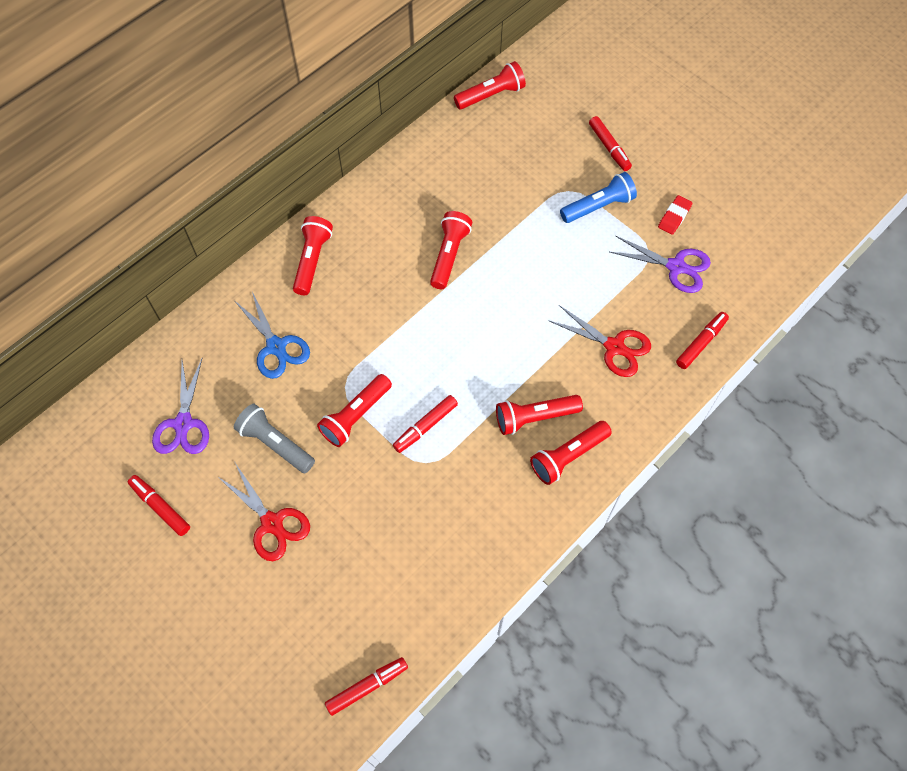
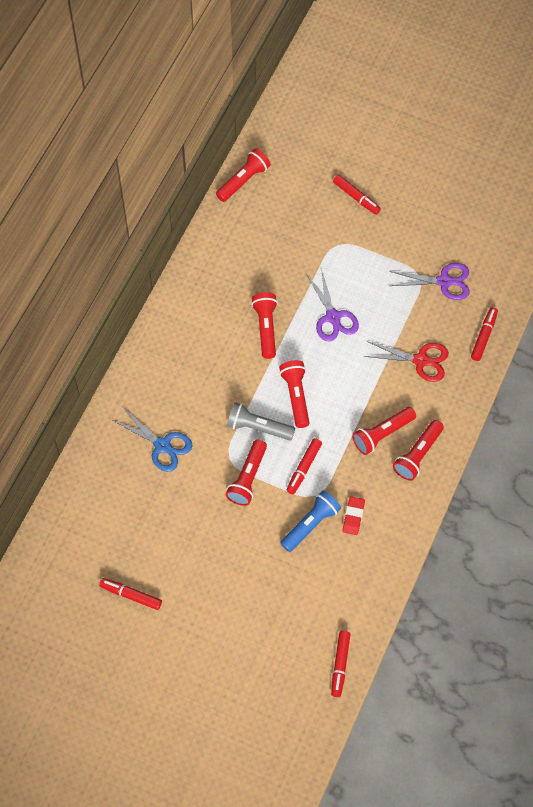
camera: 20 degrees left, 0 degrees up
purple scissors [152,359,209,454] -> purple scissors moved to [307,268,359,341]
red scissors [217,463,310,561] -> none
grey flashlight [234,404,315,473] -> grey flashlight moved to [227,402,295,441]
red flashlight [293,216,333,295] -> red flashlight moved to [279,360,309,428]
red marker [325,657,408,716] -> red marker turned 150 degrees clockwise [331,631,351,697]
blue flashlight [560,172,637,223] -> blue flashlight moved to [280,490,341,552]
red eraser [658,195,693,235] -> red eraser moved to [343,496,365,535]

